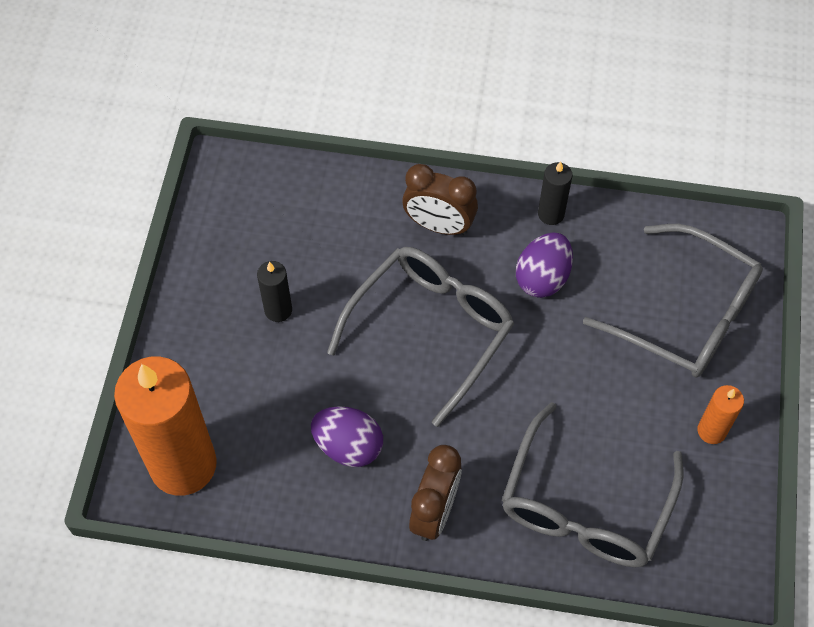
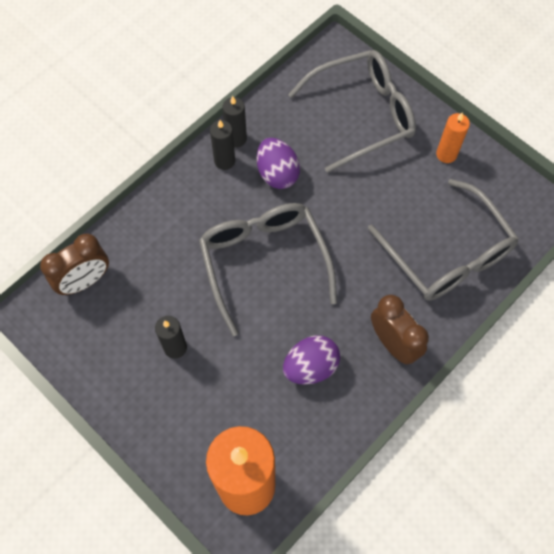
camera: 55 degrees left, 5 degrees up
brown clock [402,164,478,235] -> brown clock moved to [40,234,109,295]
none -> black candle [210,120,235,170]

